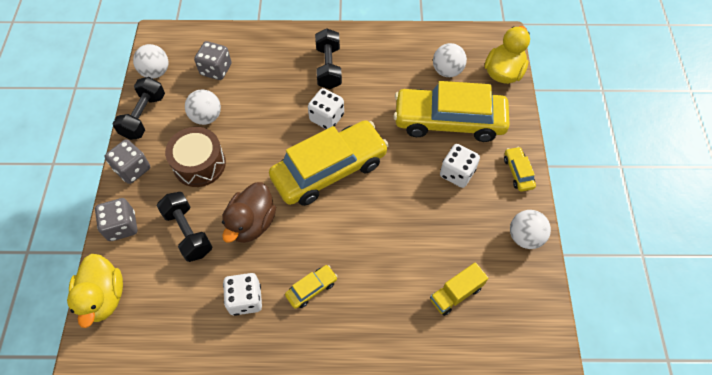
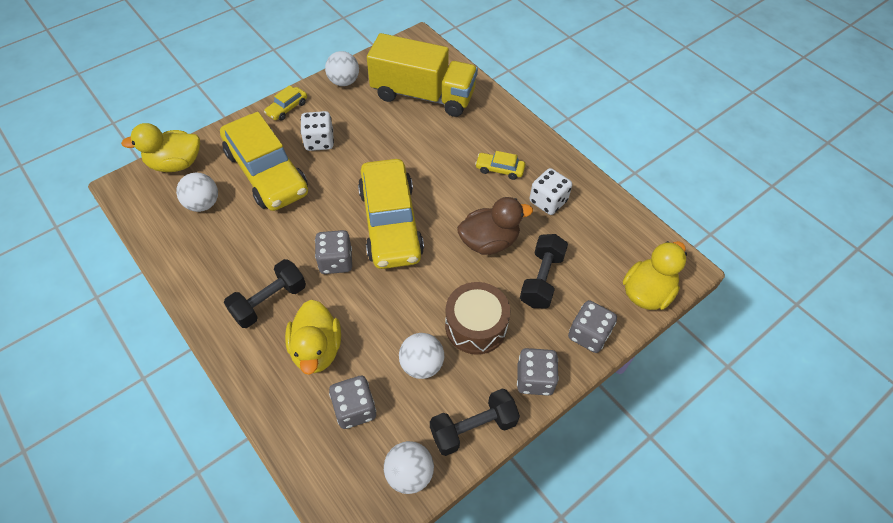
camera: 130 degrees left, 5 degrees down
yellow car [269,120,389,206] -> yellow car turned 120 degrees counterclockwise [358,159,424,269]
white dice [308,88,344,129] -> grey dice [315,230,352,274]
yellow truck [430,262,488,316] -> yellow truck [367,33,478,117], size x2.17
none -> yellow duck [285,300,341,375]

